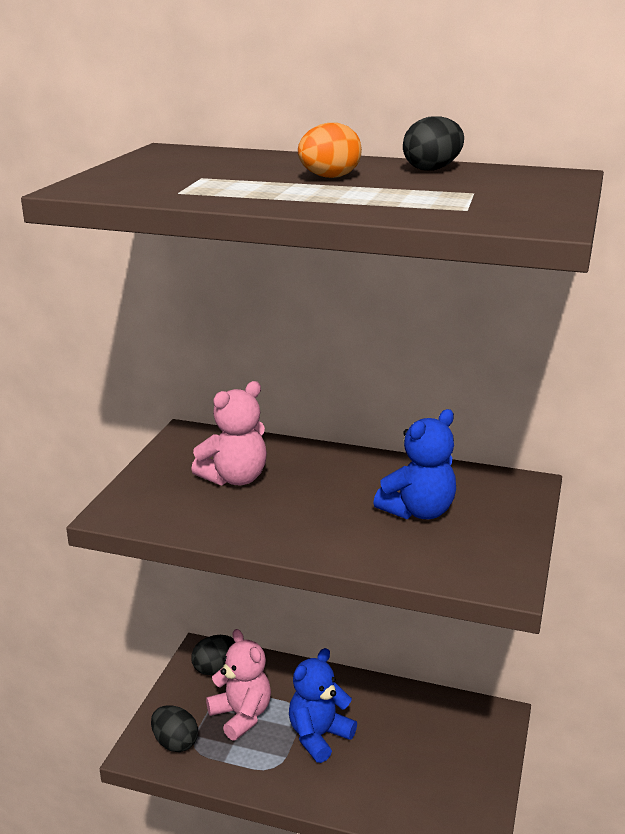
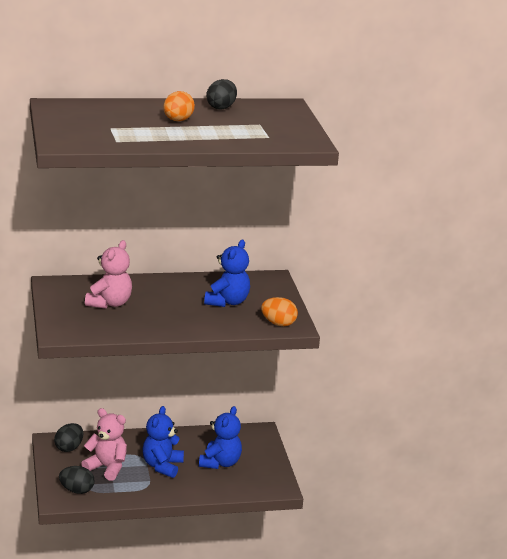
camera: 30 degrees left, 0 degrees up
none -> blue teddy bear [199,406,242,469]
none -> orange egg [261,297,298,326]

